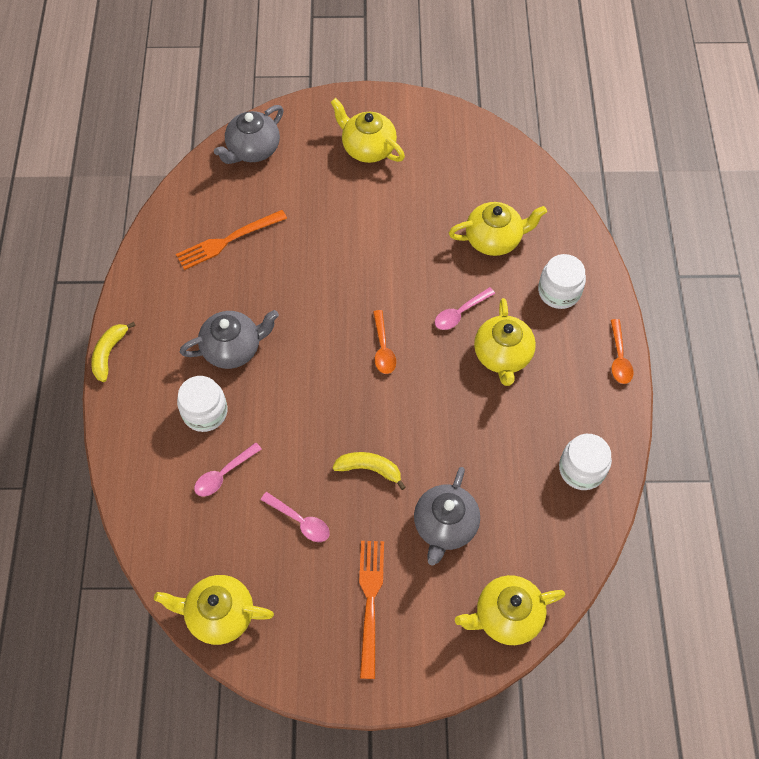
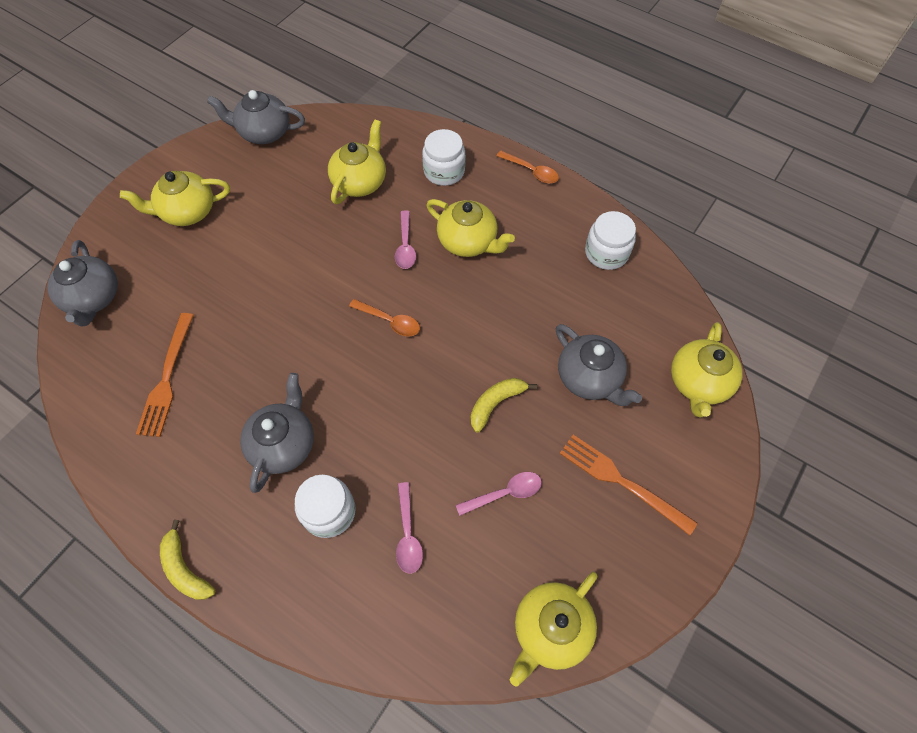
camera: 55 degrees left, 0 degrees up
none -> grey teapot [207,90,305,144]

